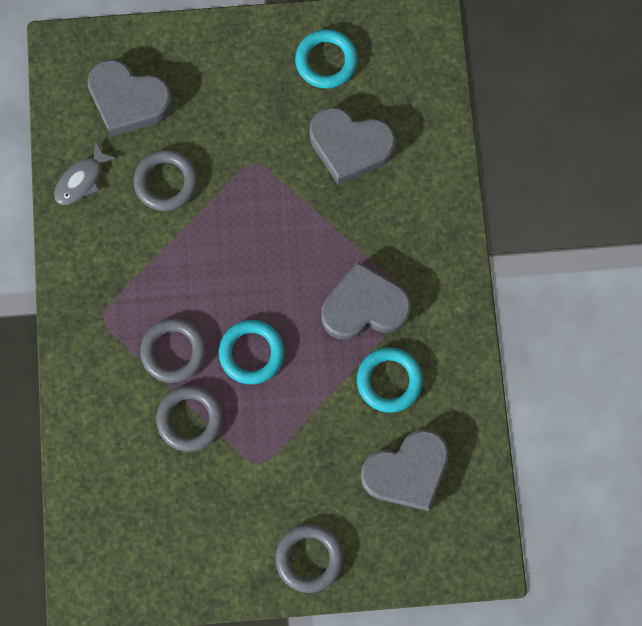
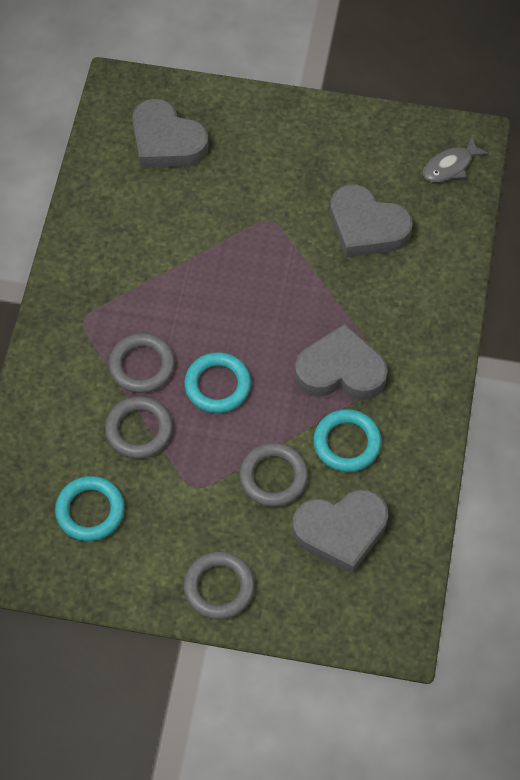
camera: 15 degrees right, 15 degrees down
grey fish [54,142,117,205] -> grey fish moved to [423,137,489,182]
grey ring [134,150,197,211] -> grey ring moved to [240,443,308,507]
turquoise ring [295,29,358,89] -> turquoise ring moved to [55,476,125,541]

